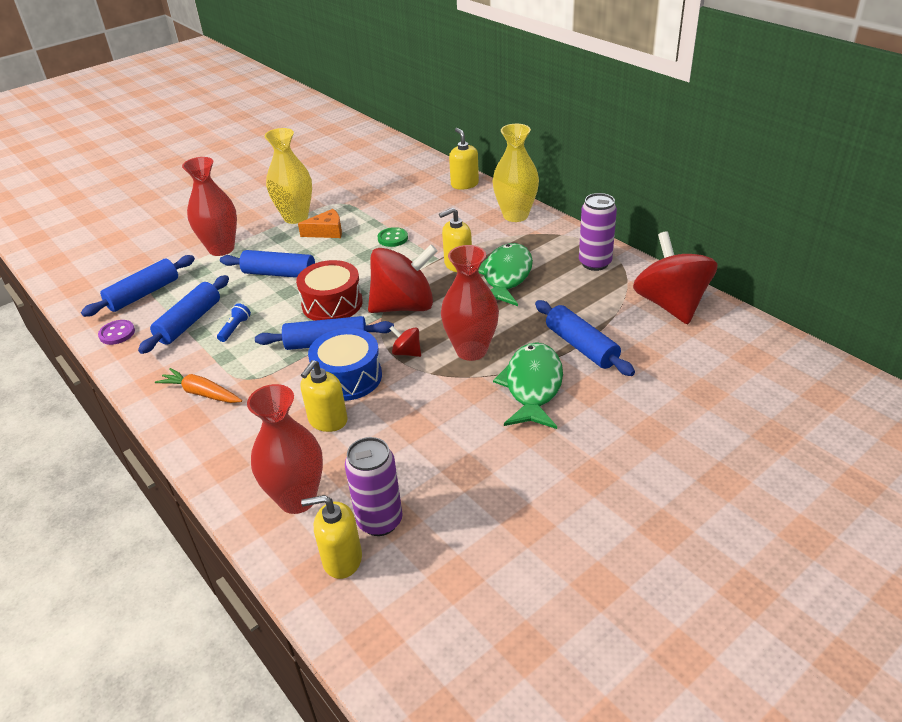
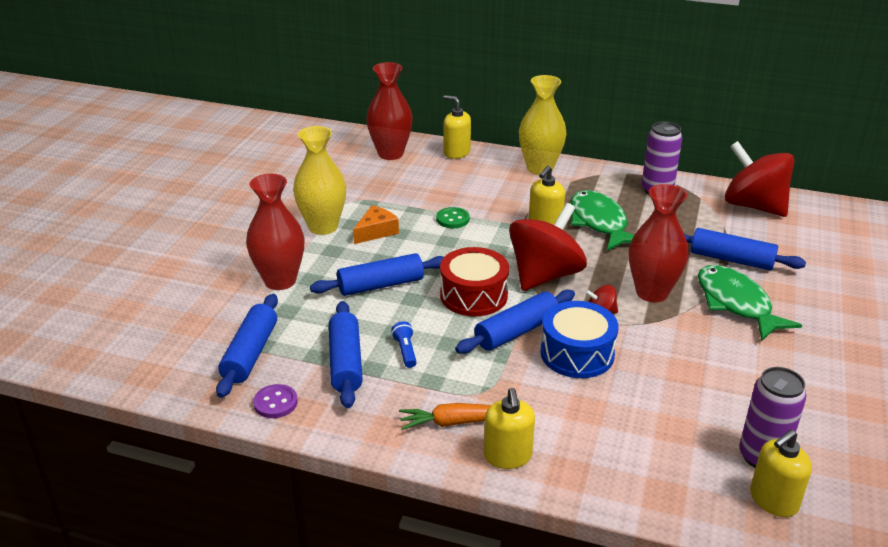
camera: 35 degrees left, 5 degrees down
red vase [247,384,323,514] -> red vase moved to [366,62,413,160]
yellow soap dispenser [301,360,348,432] -> yellow soap dispenser moved to [484,388,535,469]

